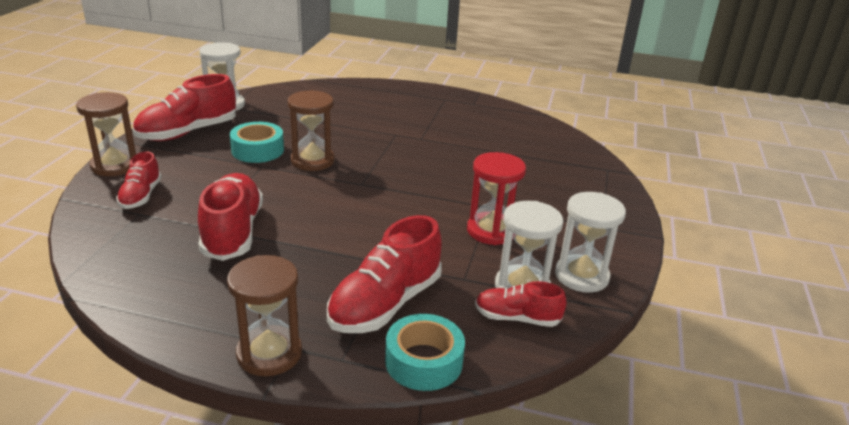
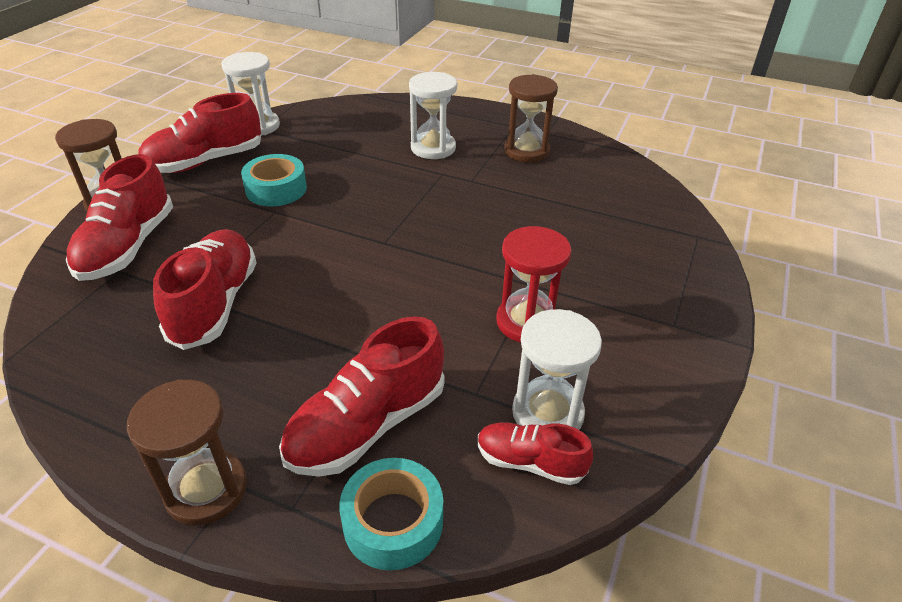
camera: 10 degrees right, 10 degrees up
red shoe [116,151,162,209] -> red shoe [66,154,173,281], size x1.73
brown hourglass [288,90,335,171] -> brown hourglass moved to [504,74,558,162]
white hourglass [555,192,626,293] -> white hourglass moved to [409,72,457,159]

